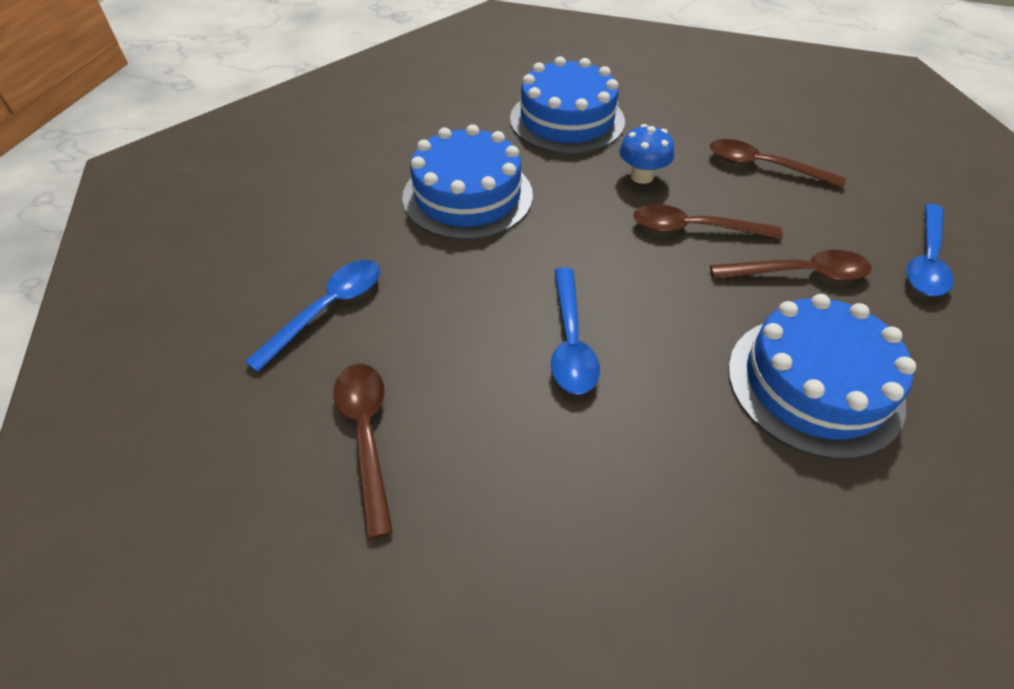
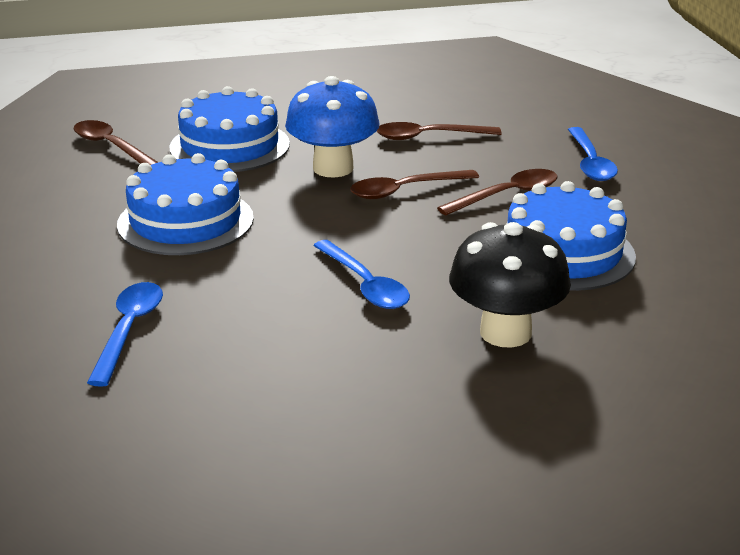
camera: 30 degrees left, 20 degrees down
brown spoon [333,364,393,539] -> brown spoon moved to [74,120,159,165]
blue mushroom [619,124,674,184] -> blue mushroom [285,76,379,178], size x1.78
none -> black mushroom [449,222,571,348]

